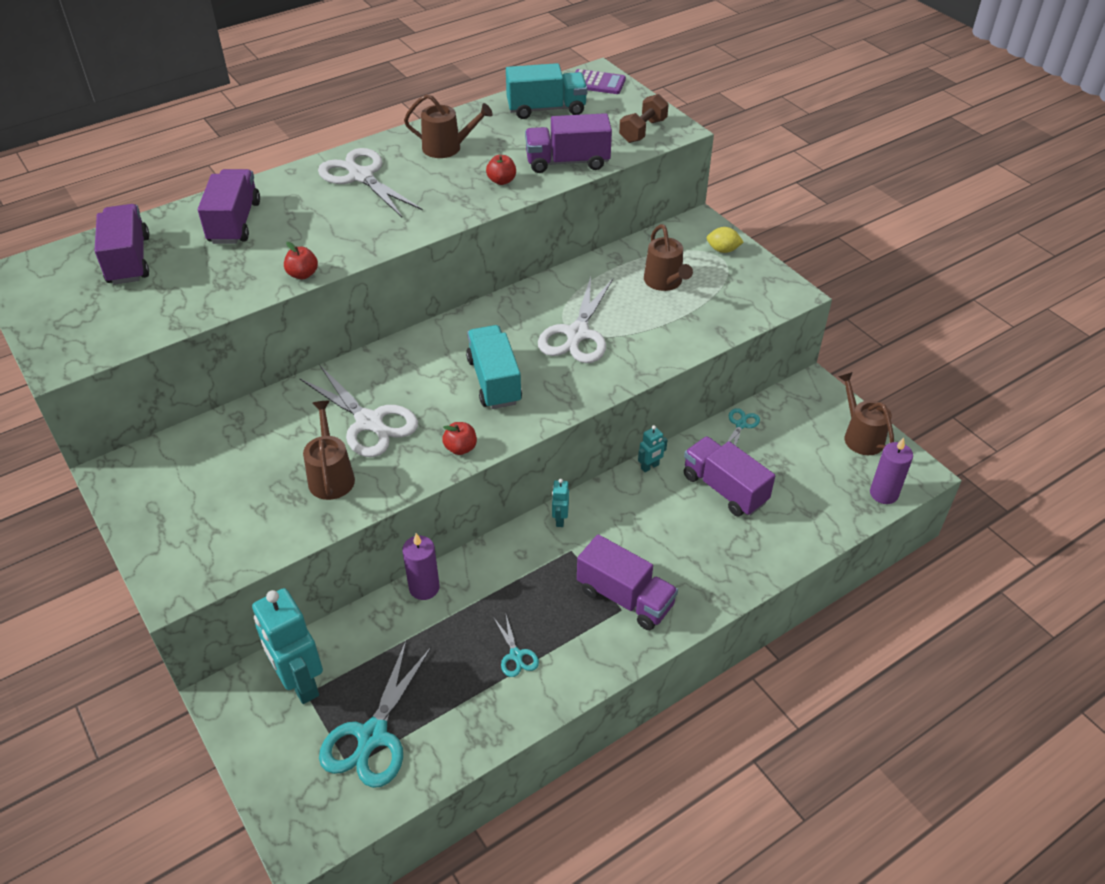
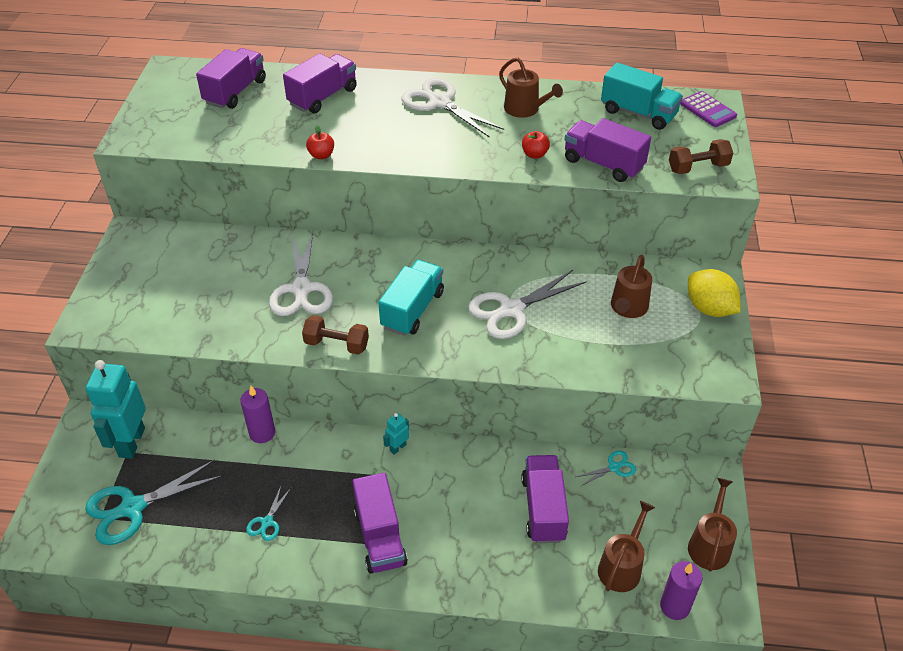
camera: 40 degrees right, 0 degrees up
brown watering can [303,401,355,500] -> brown watering can moved to [598,501,655,592]
white scissors [318,148,423,217] -> white scissors turned 45 degrees counterclockwise [401,78,504,138]
red apple [442,422,477,455] -> brown dumbbell [302,315,369,355]
turquoise robot [638,425,667,472] -> none
yellow lemon [707,227,744,253] -> yellow lemon [688,269,741,317], size x1.73

